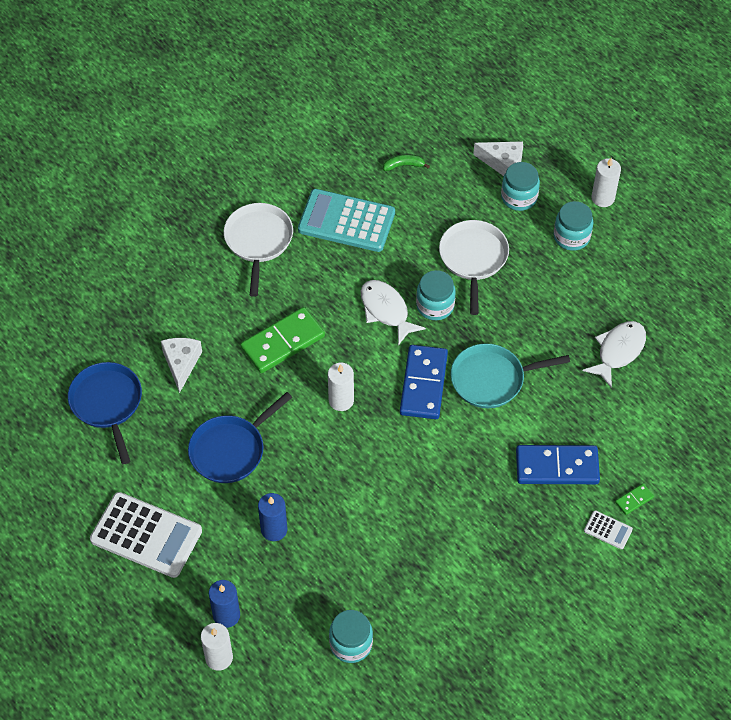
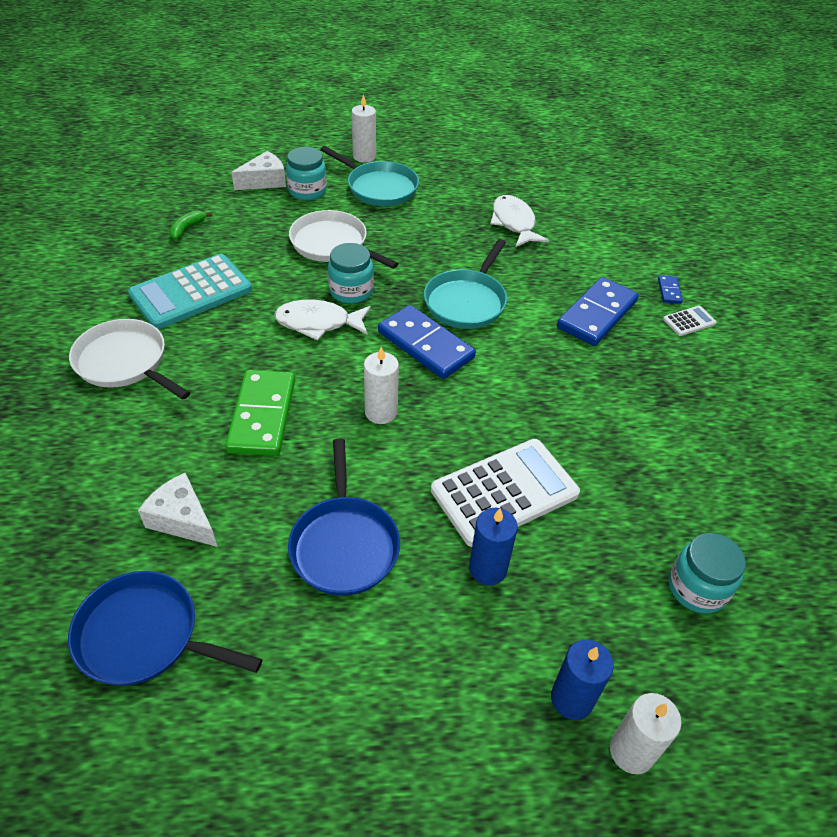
camera: 55 degrees left, 10 degrees down
white calculator [90,492,202,578] -> white calculator moved to [431,439,580,547]
turquoise jar [554,201,593,251] -> turquoise pan [320,146,419,206]
green domino [615,483,654,515] -> blue domino [658,276,683,304]

